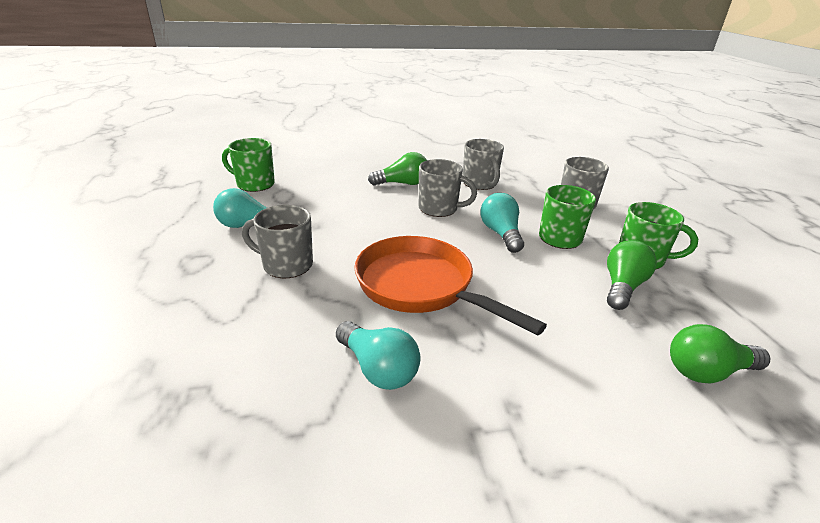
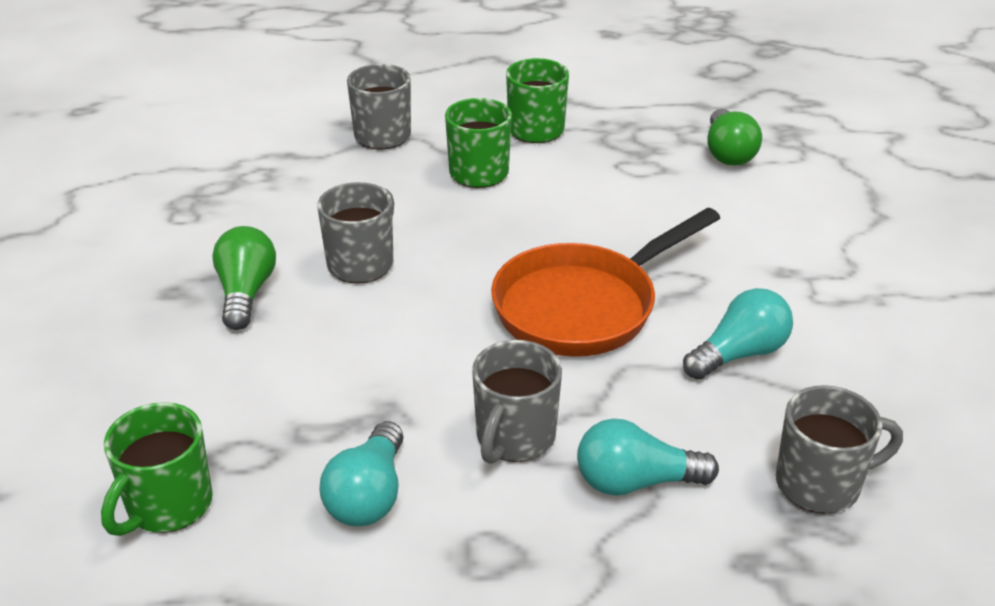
camera: 80 degrees left, 5 degrees up
grey mug [463,139,504,190] -> grey mug moved to [776,385,903,514]
turquoise light bulb [480,193,524,253] -> turquoise light bulb moved to [577,419,719,496]
green light bulb [607,240,657,310] -> none

